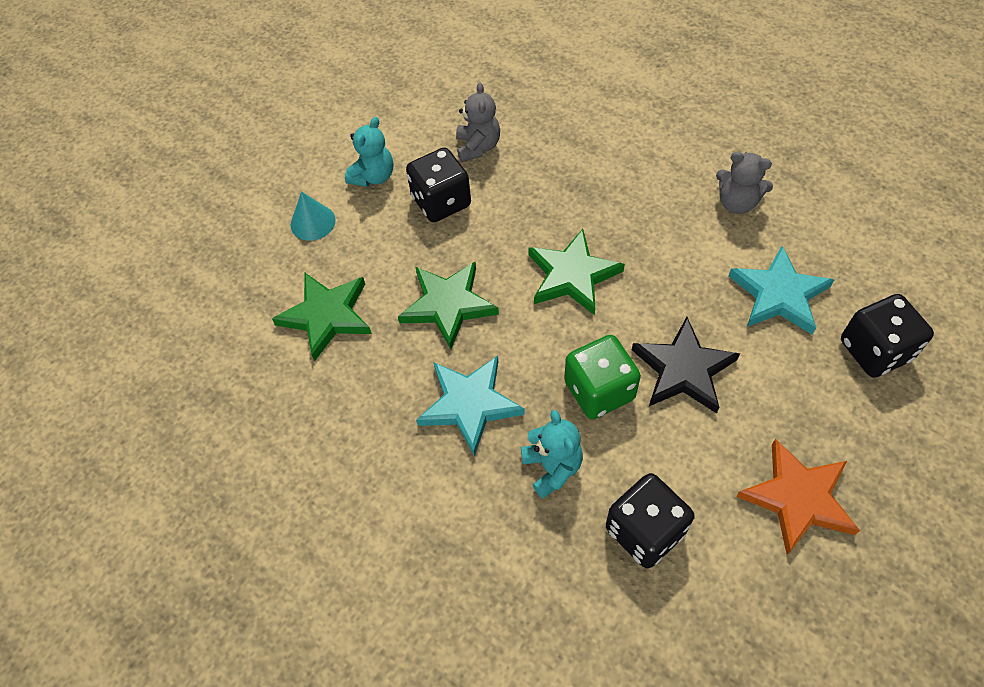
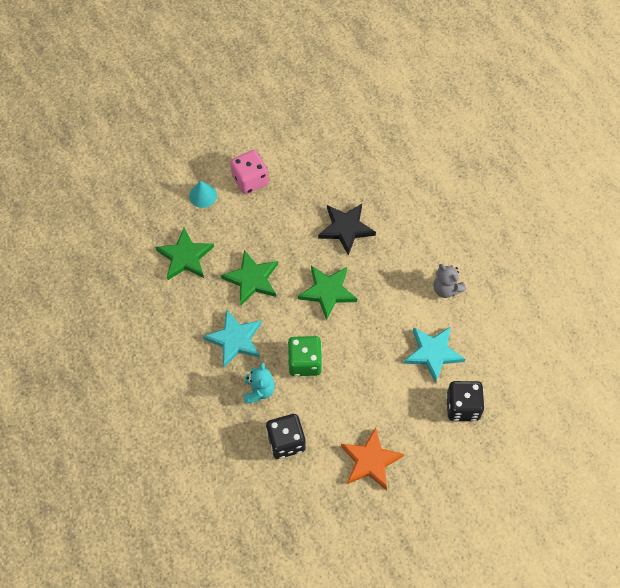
camera: 20 degrees right, 5 degrees up
turquoise teddy bear [345,117,393,187] -> pink dice [230,150,269,194]
black dice [406,148,471,222] -> none
grey teddy bear [456,82,500,162] -> none
black star [632,317,740,413] -> black star moved to [318,204,376,255]

